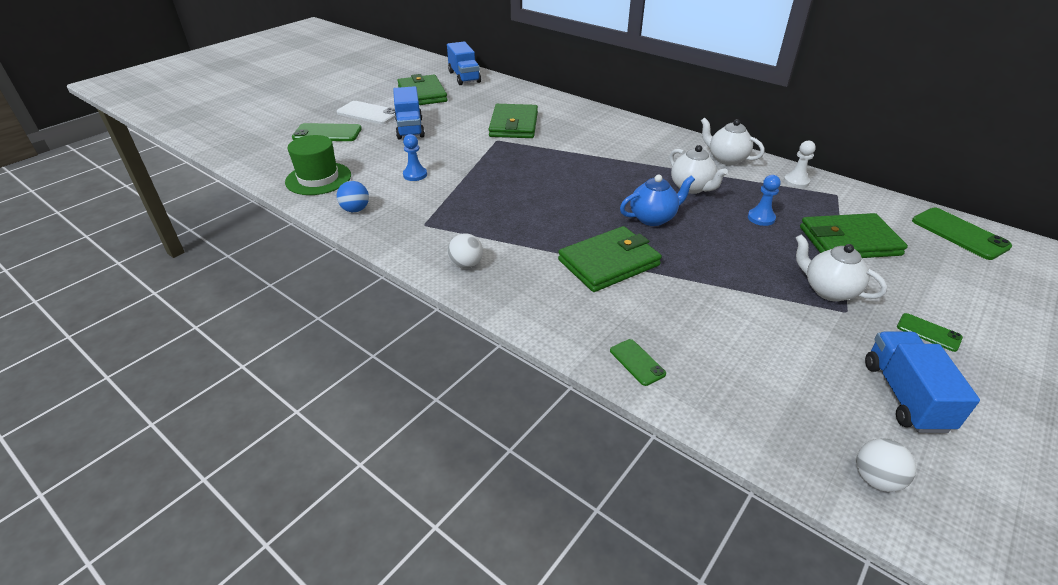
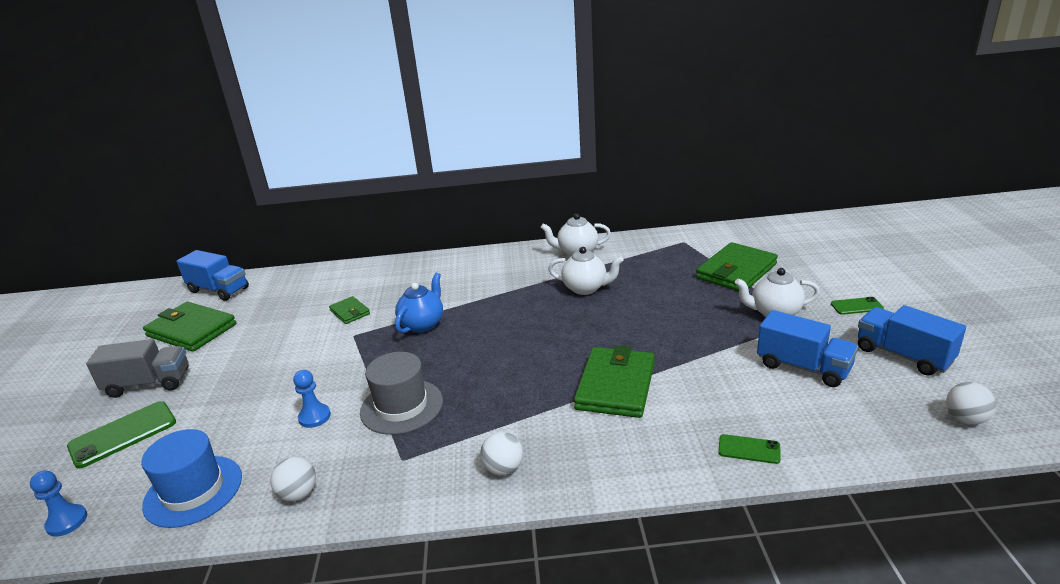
camera: 40 degrees left, 10 degrees down
green hat [285,135,351,195] -> blue hat [141,429,242,528]
white phone [336,101,395,124] -> grey truck [86,339,189,398]
blue ball [337,181,369,212] -> white ball [270,457,316,501]
blue truck [393,86,425,139] -> blue truck moved to [757,310,858,387]
green wallet [489,104,538,138] -> green wallet [329,296,370,324], size x0.51
blue teapot [620,175,695,226] -> blue teapot moved to [395,273,443,333]
blue pawn [748,175,781,226] -> blue pawn moved to [30,470,87,537]
white pawn [784,141,816,188] -> none
green phone [912,208,1012,260] -> none
none -> grey hat [360,352,443,435]

